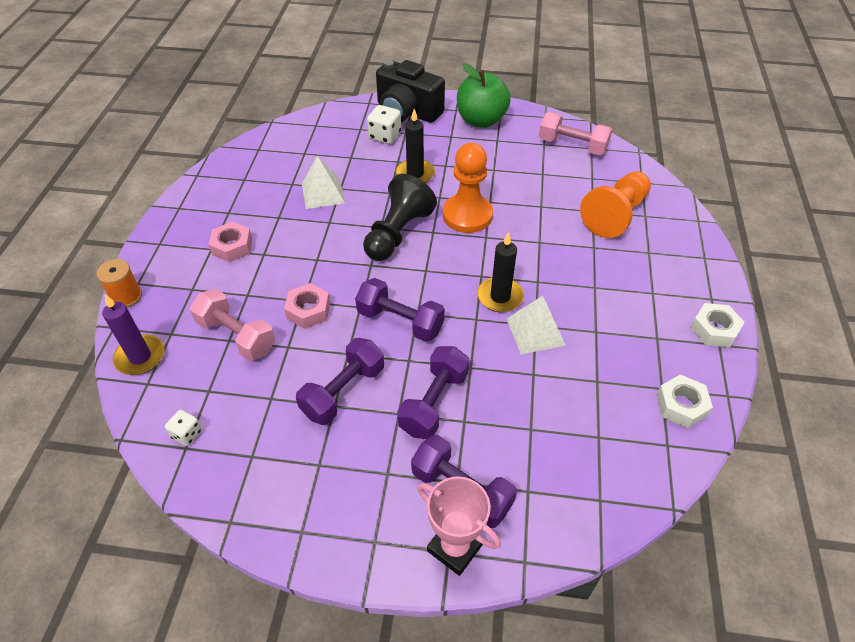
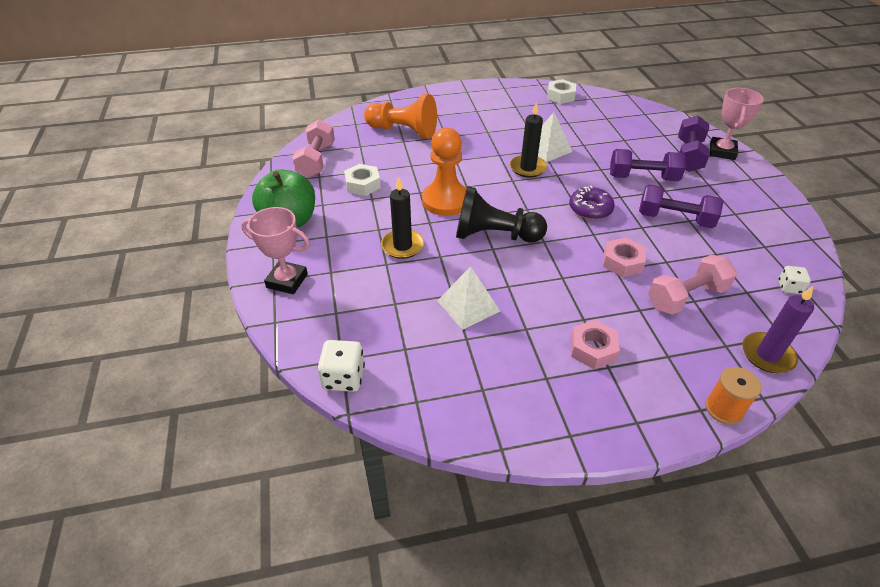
camera: 110 degrees left, 5 degrees down
pink dumbbell [190,289,275,361] -> pink dumbbell turned 45 degrees clockwise [648,255,737,315]
purple dumbbell [355,278,445,342] -> purple donut [569,186,615,220]
white dice [367,105,401,144] -> white dice moved to [317,340,365,392]
black camera [376,60,445,123] -> pink trophy [241,207,310,294]
white nut [690,303,745,347] -> white nut moved to [344,164,381,196]

